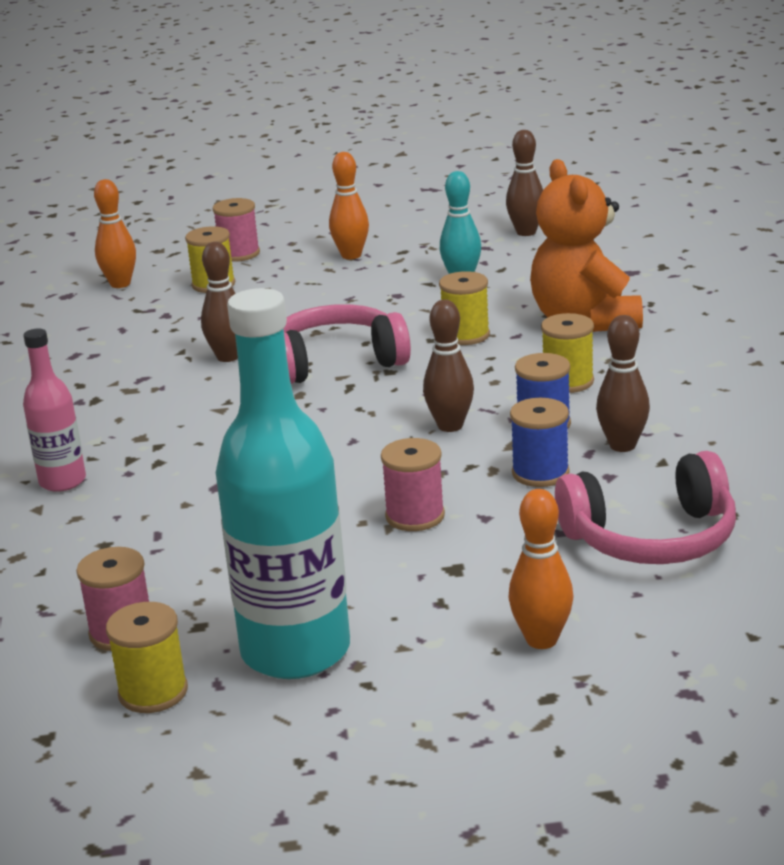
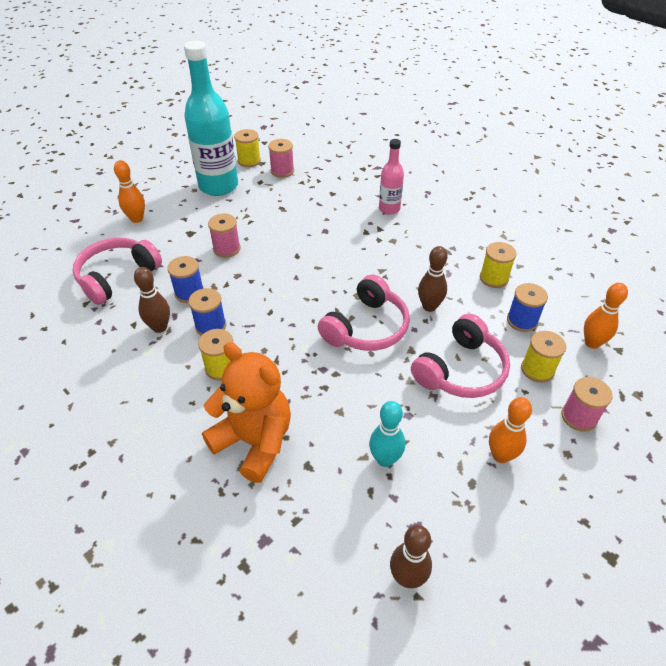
camera: 140 degrees right, 20 degrees up
brown bowling pin [423,300,474,432] -> none
yellow spool [439,271,490,345] -> yellow spool moved to [480,242,517,288]
none -> pink headphones [411,314,510,398]
none -> blue spool [507,283,548,332]

